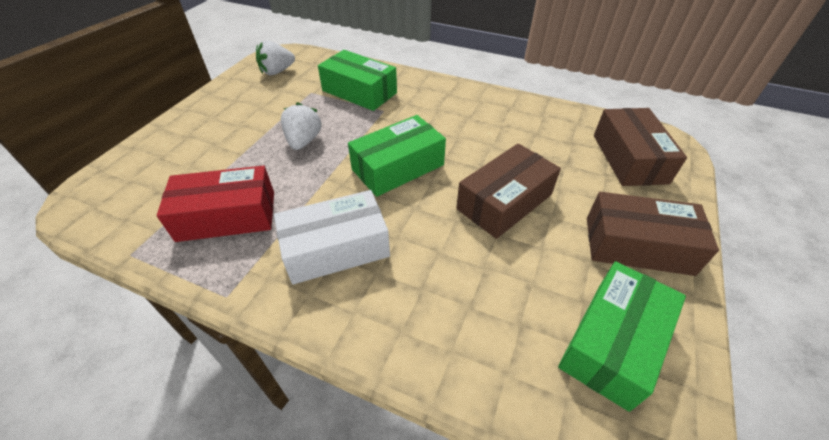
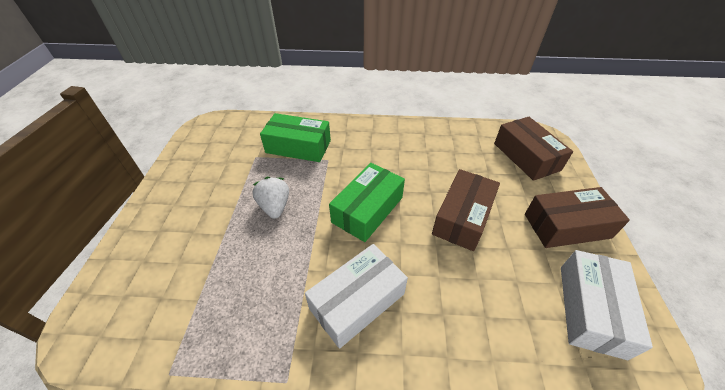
camera: 20 degrees left, 0 degrees up
red box [157,166,274,242] -> none
white strawberry [256,40,295,75] -> none
green box [558,261,686,412] -> white box [561,250,653,360]

